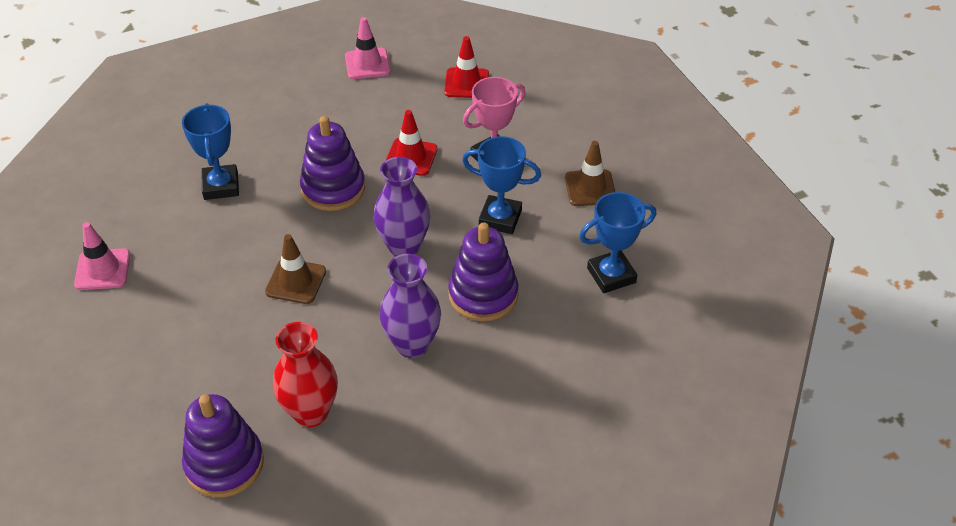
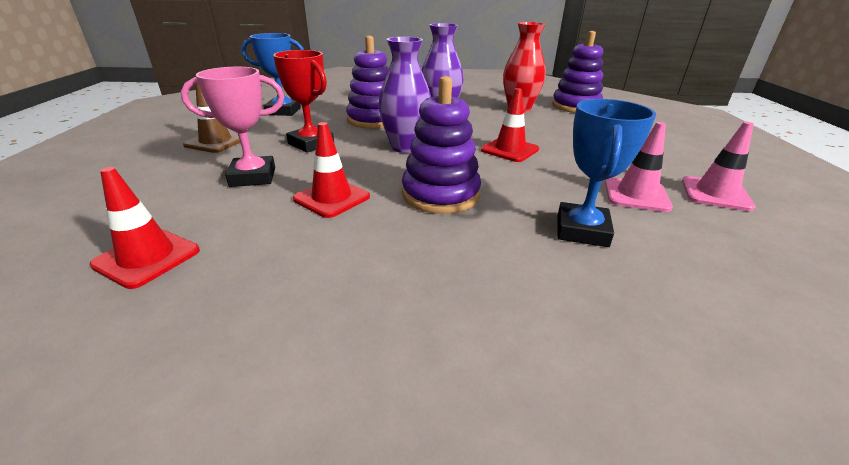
camera: 155 degrees left, 15 degrees down
brown traffic cone [265,234,326,304] -> red traffic cone [481,88,539,162]
pink traffic cone [345,17,390,79] -> pink traffic cone moved to [605,122,673,212]
blue trophy [462,136,541,234] -> red trophy [273,50,334,153]

